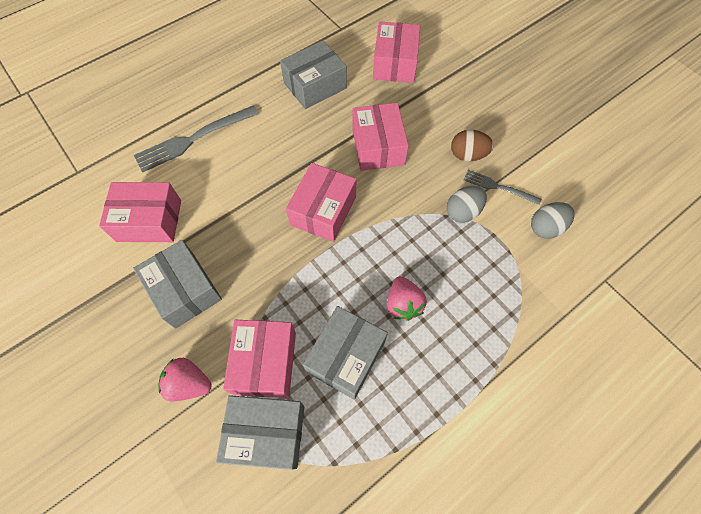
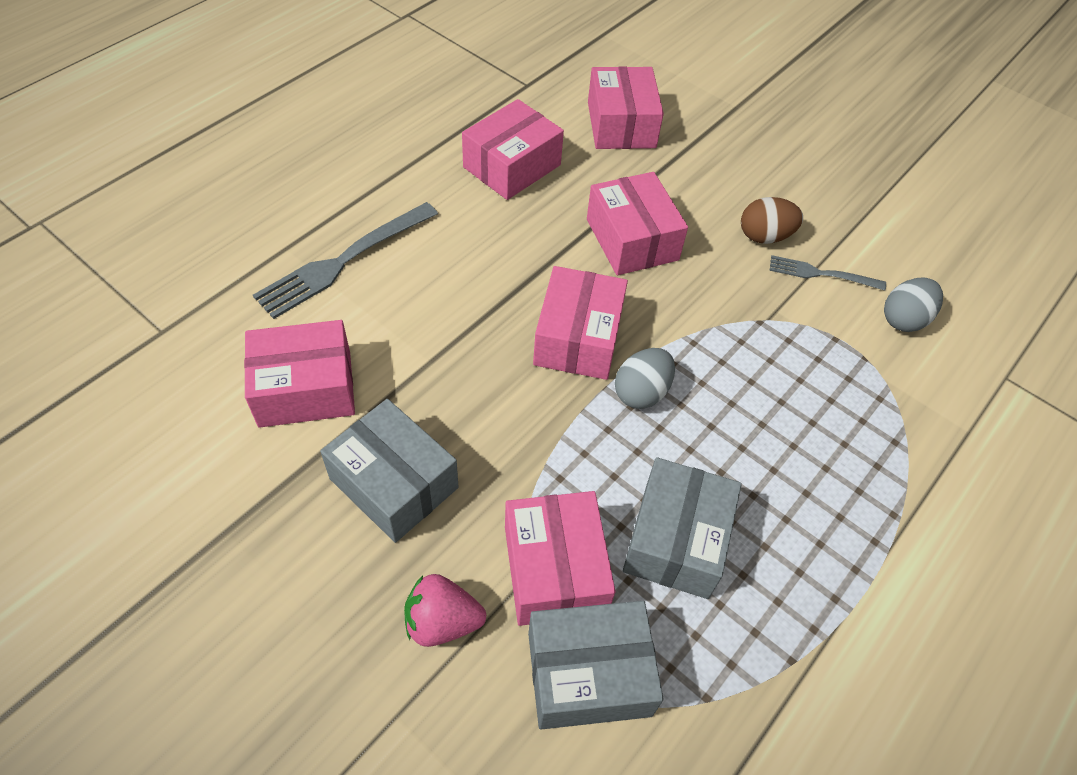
camera: 15 degrees left, 10 degrees down
grey box [280,40,347,109] -> pink box [462,99,564,200]
pink strawberry [387,276,427,321] -> none
grey egg [447,186,487,223] -> grey egg moved to [615,348,675,409]

